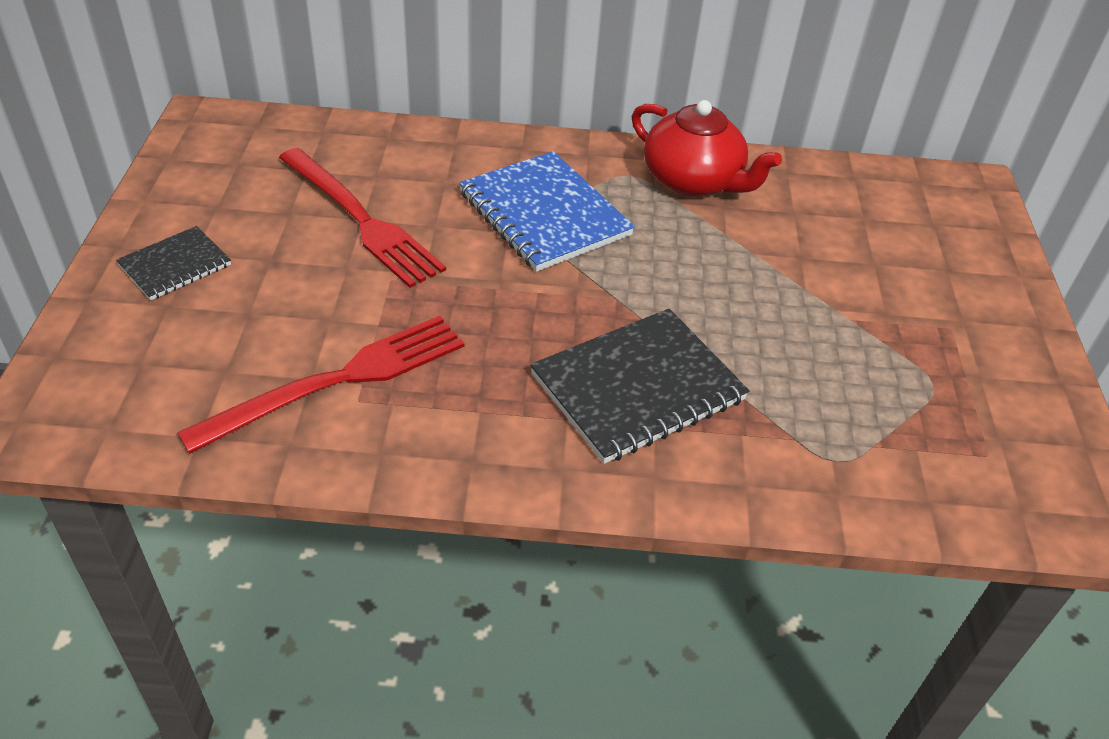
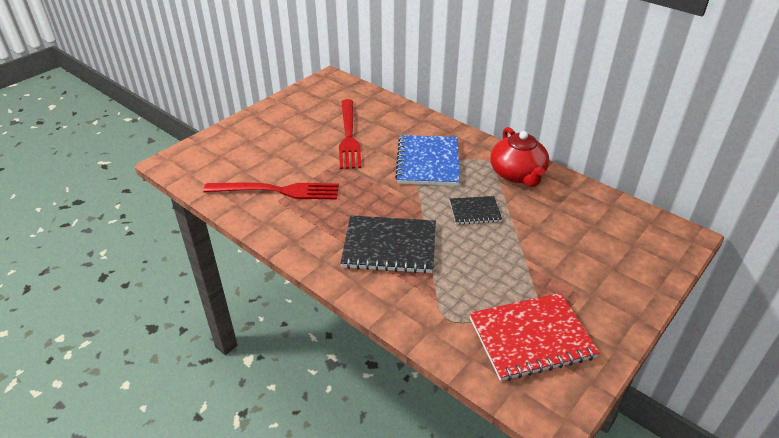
camera: 40 degrees right, 5 degrees down
black notebook [116,226,231,300] -> black notebook moved to [450,196,502,225]
none -> red notebook [469,293,600,381]

